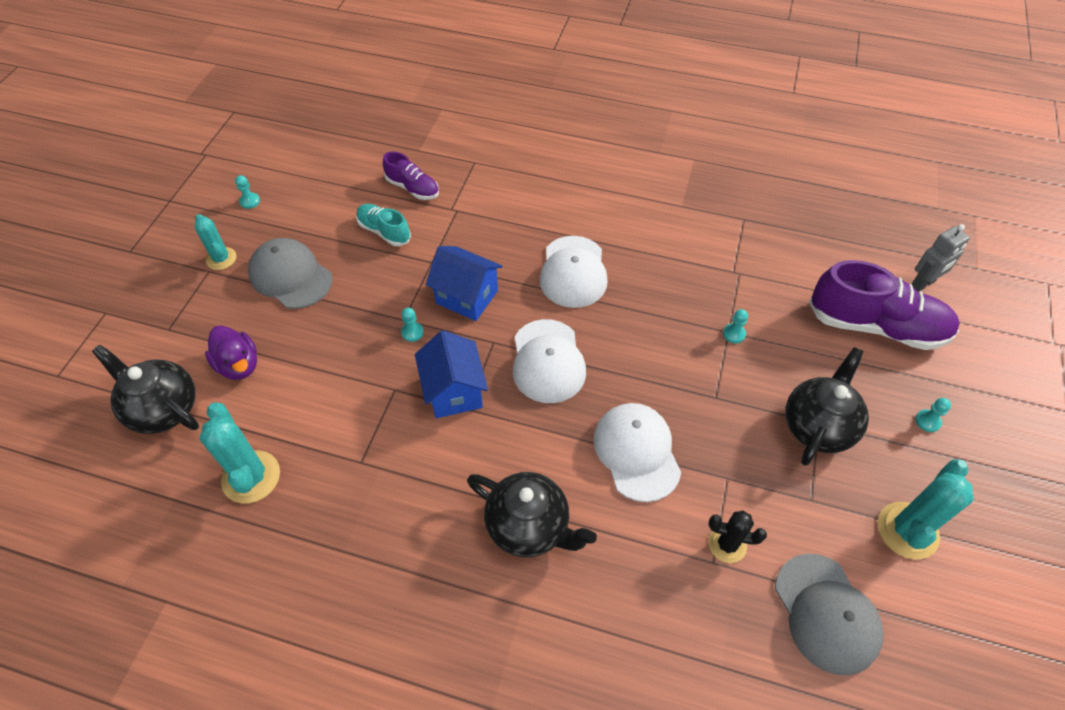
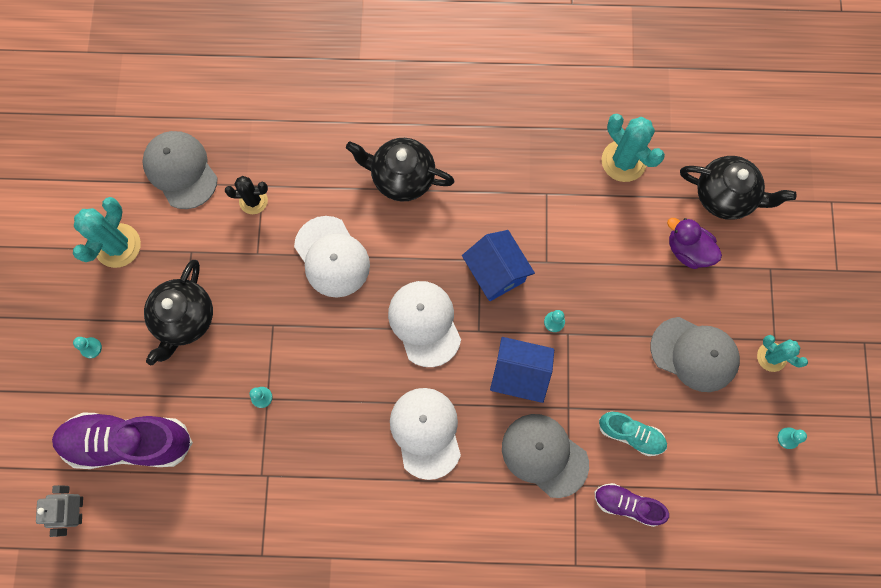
camera: 165 degrees right, 20 degrees up
grey robot [912,224,970,292] -> grey robot turned 45 degrees counterclockwise [36,485,83,537]
none -> grey cap [502,414,589,498]

